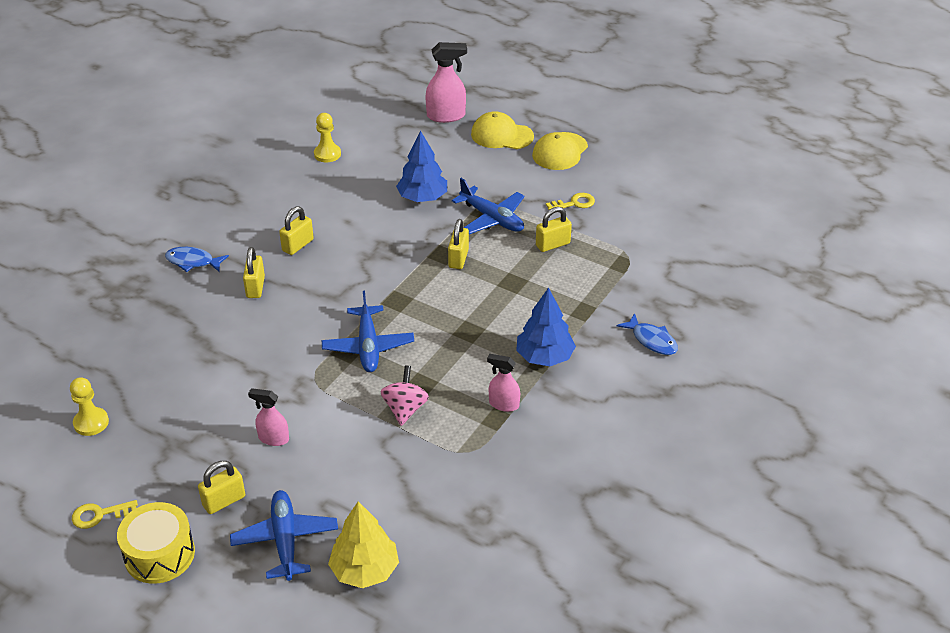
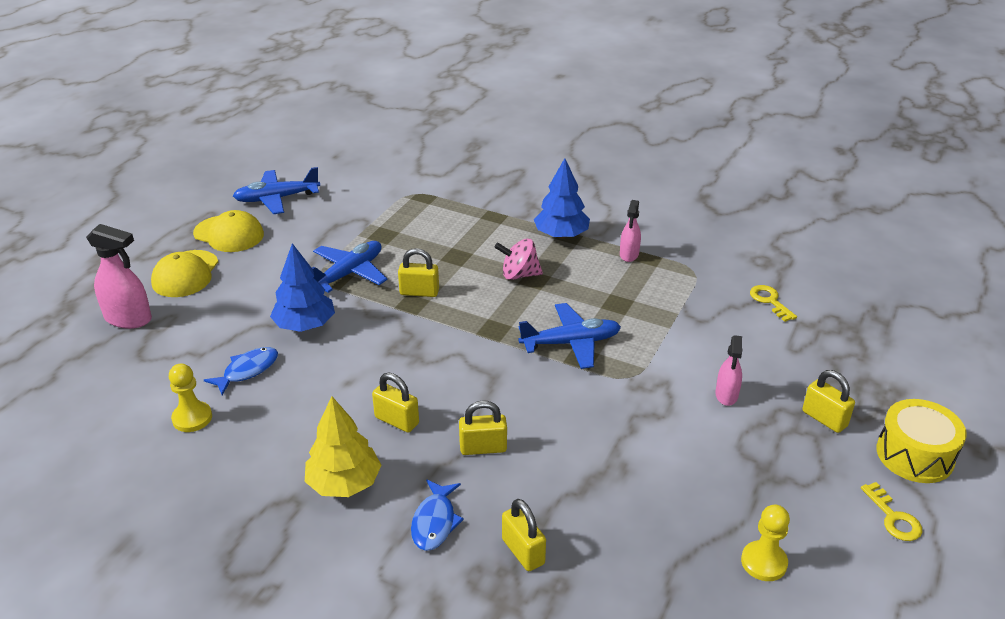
camera: 95 degrees left, 5 degrees down
blue plane [230,490,338,581] -> blue plane moved to [233,167,320,214]
yellow tree [328,501,399,588] -> yellow tree moved to [305,396,381,497]
pink spinning top [380,366,429,426] -> pink spinning top moved to [494,239,543,280]
pink spray bottle [426,42,467,123] -> pink spray bottle turned 120 degrees clockwise [86,224,152,329]
yellow padlock [536,207,572,252] -> yellow padlock moved to [502,499,546,571]
yellow key [546,193,595,210] -> yellow key moved to [750,285,797,322]
blue fish [617,313,678,355] -> blue fish moved to [204,347,278,395]

